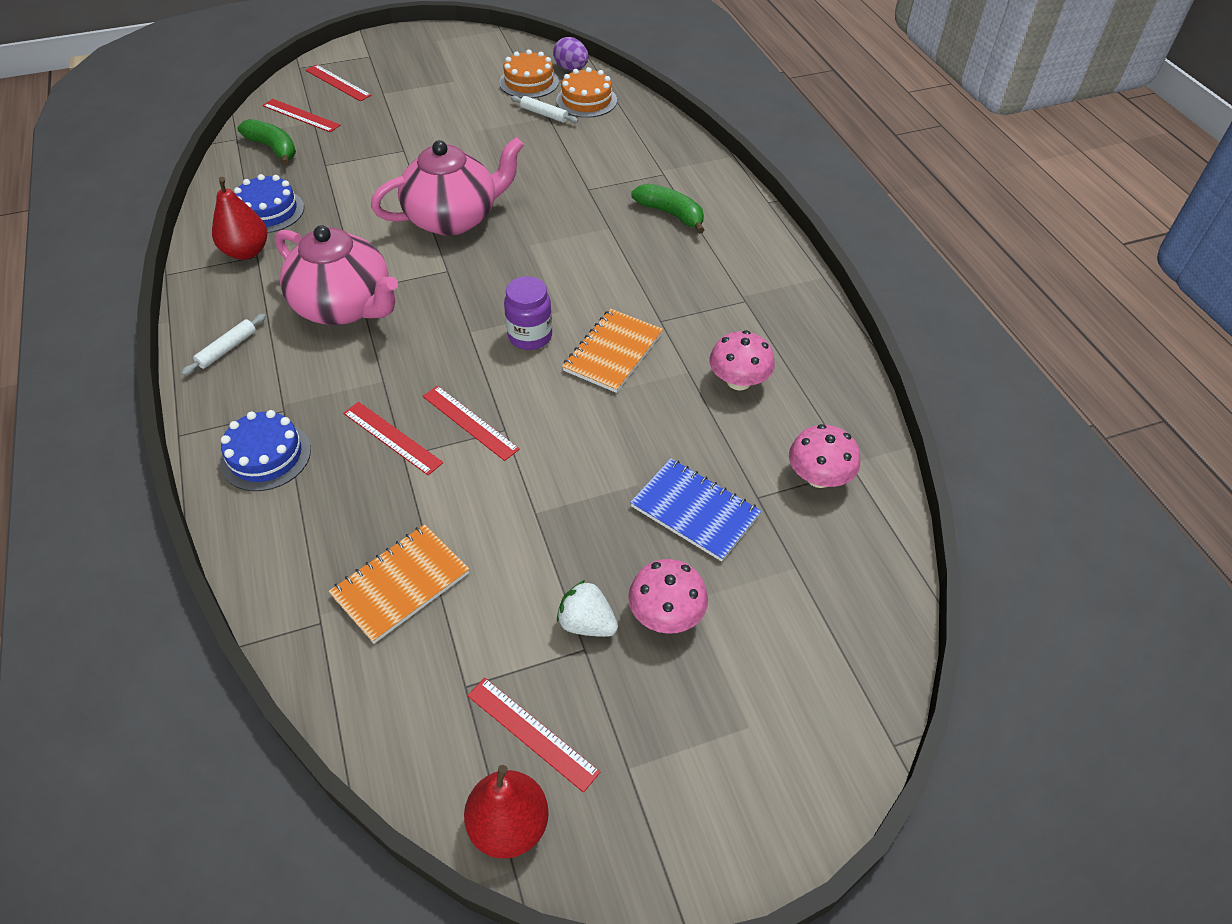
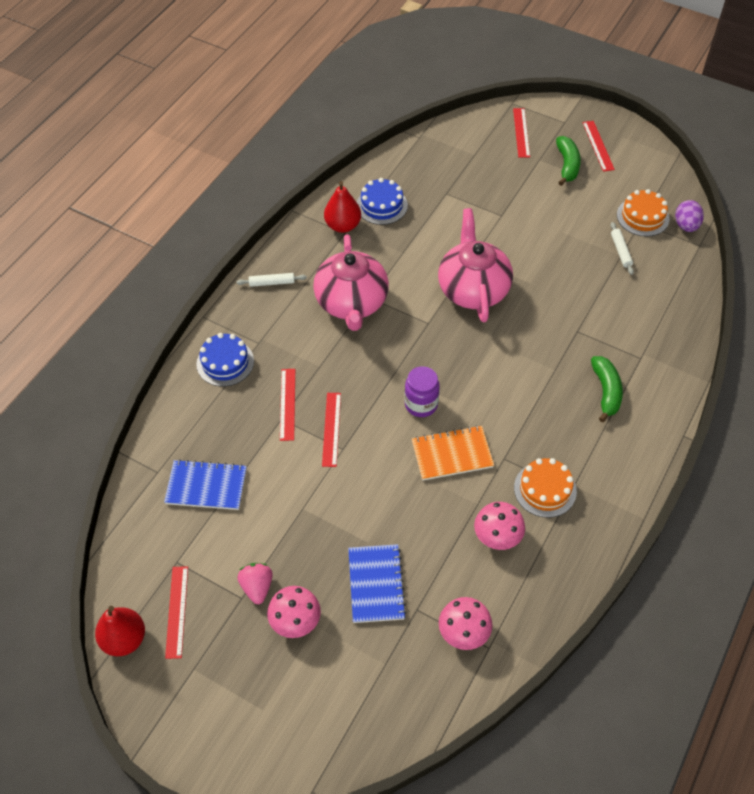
camera: 50 degrees right, 5 degrees up
green banana [237,119,296,165] -> green banana moved to [556,136,581,186]
red ruler [262,99,340,132] -> red ruler moved to [582,121,615,172]
orange notebook [329,524,469,644] -> blue notebook [164,459,247,510]
pink teapot [371,137,524,236] -> pink teapot turned 120 degrees counterclockwise [438,208,513,322]
orange cake [556,67,617,118] -> orange cake moved to [514,458,577,518]
white strawberry [557,580,618,637] -> pink strawberry [237,563,273,604]

